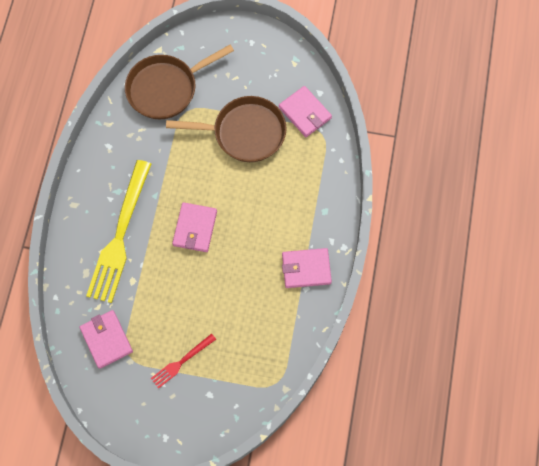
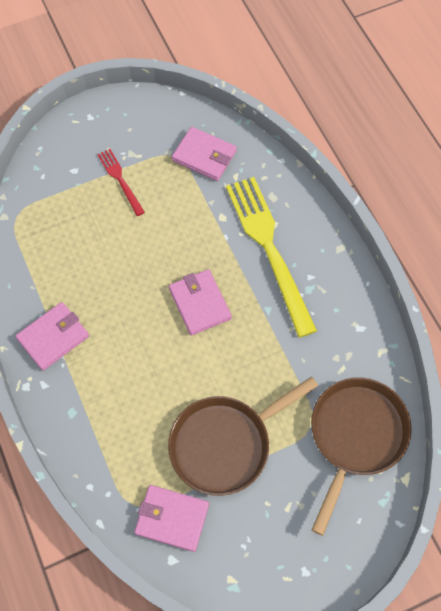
camera: 145 degrees right, 5 degrees down
red fork [151,333,216,389] -> red fork turned 45 degrees counterclockwise [97,149,145,216]

